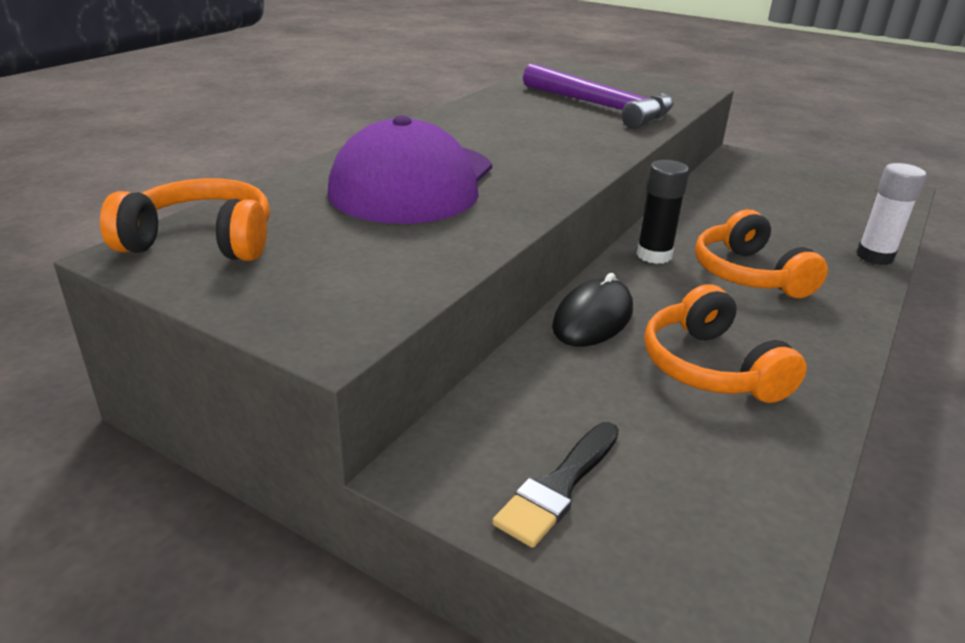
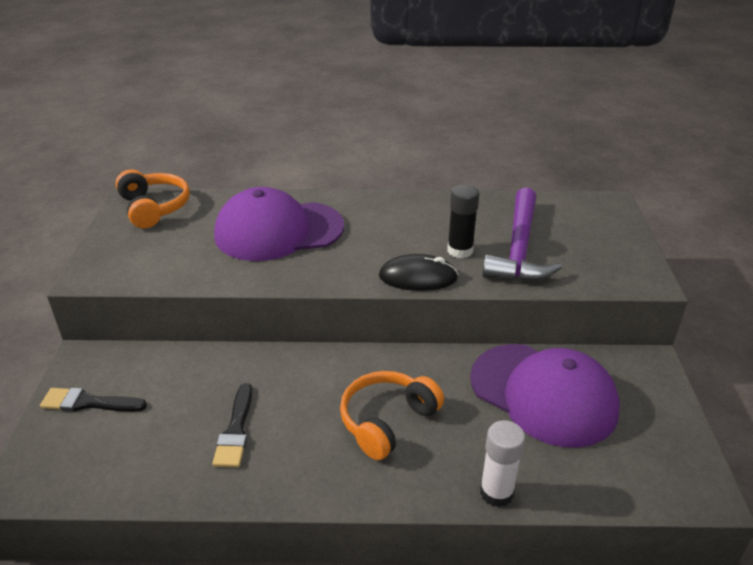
camera: 60 degrees right, 5 degrees up
black mouse [552,273,633,346] -> black mouse moved to [379,254,458,291]
black glue stick [636,160,689,264] -> black glue stick moved to [447,184,480,259]
orange headphones [644,284,807,403] -> black brush [212,383,252,467]
none -> purple cap [470,344,620,448]

